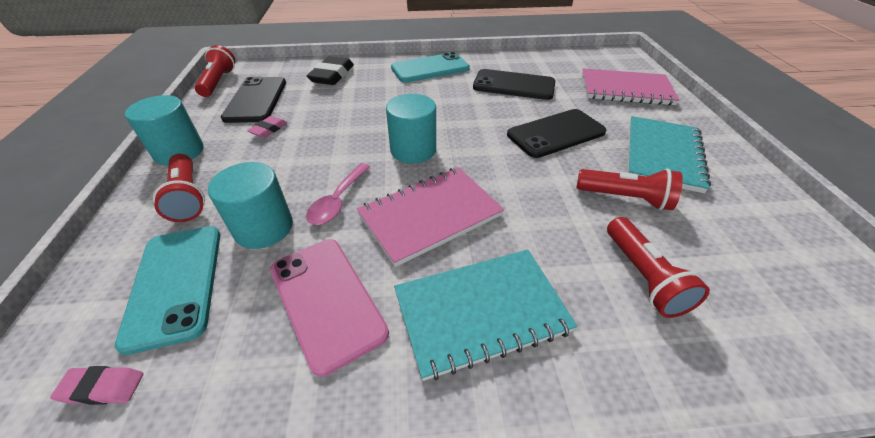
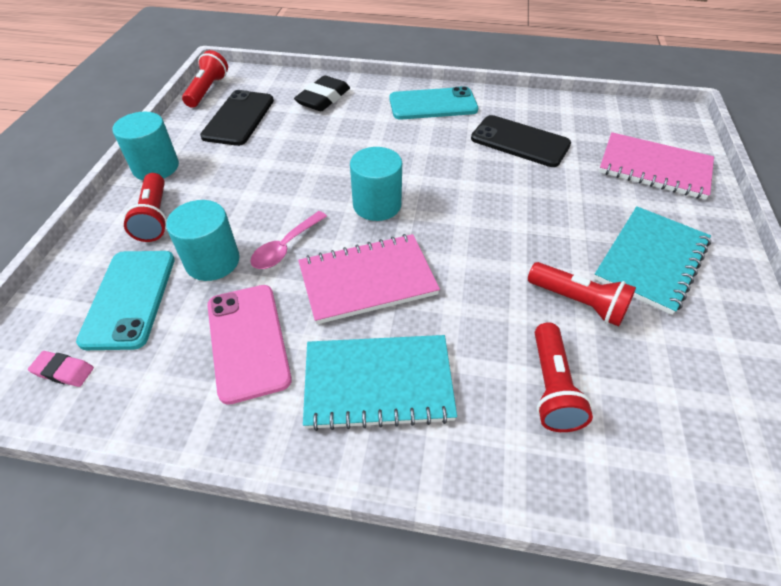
camera: 15 degrees right, 5 degrees up
pink eraser [247,116,287,138] -> none
black phone [507,109,606,158] -> none

